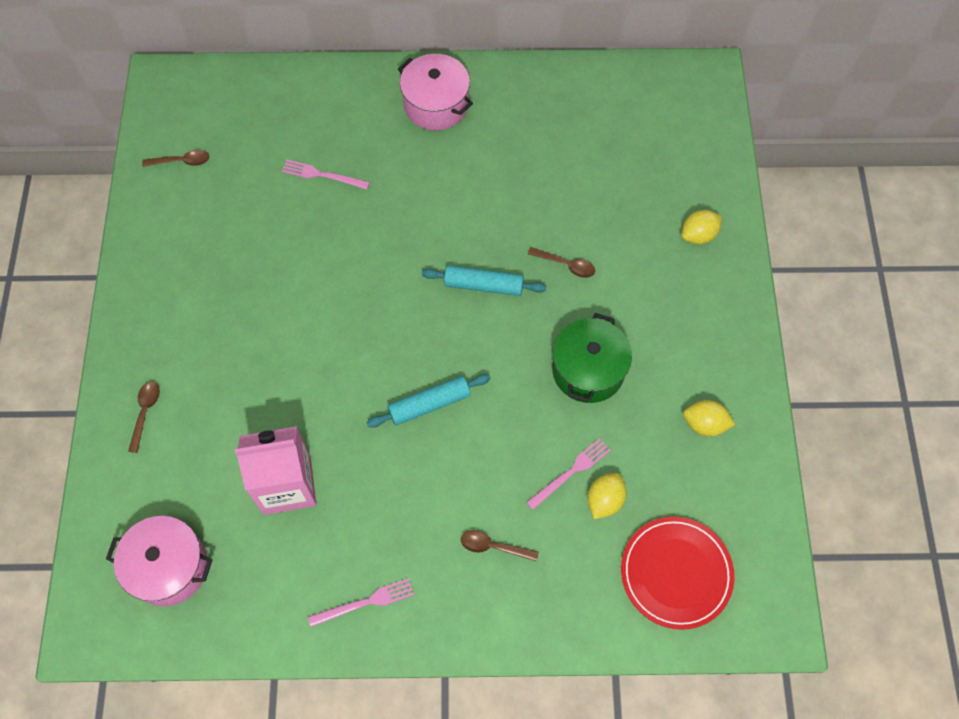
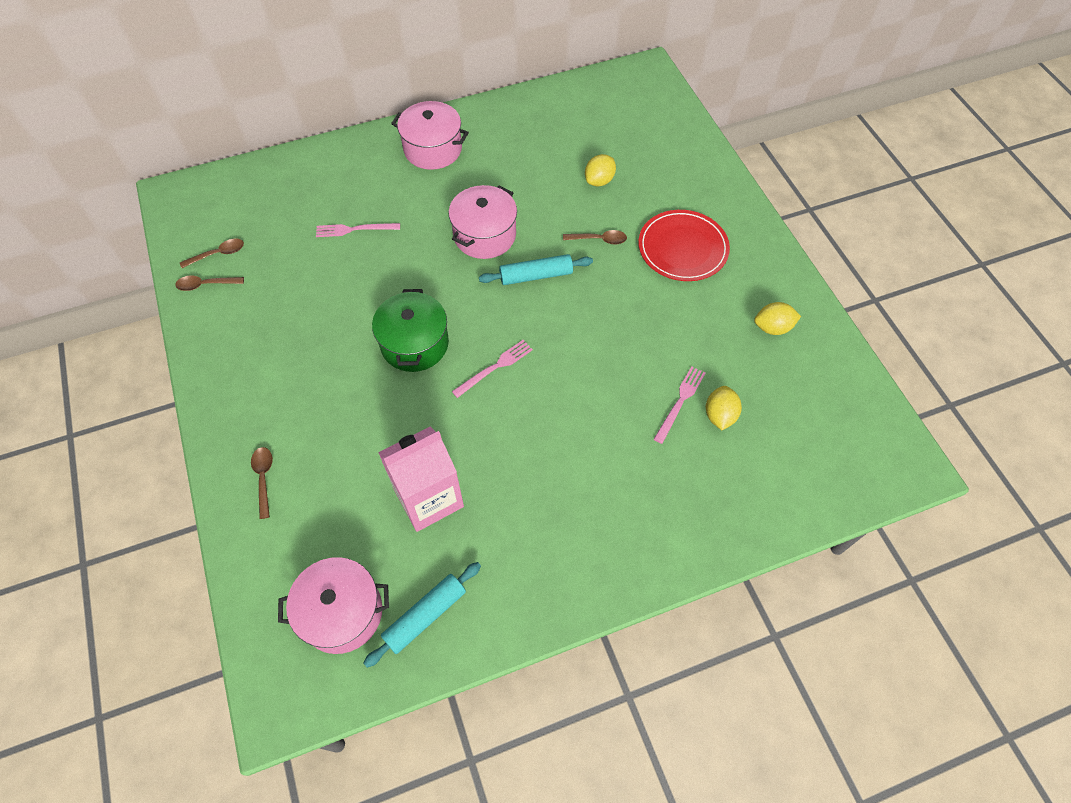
camera: 20 degrees left, 5 degrees down
pink fork [308,578,414,627] -> pink fork moved to [452,340,533,398]
turquoise rolling pin [367,374,491,428] -> turquoise rolling pin moved to [363,562,481,668]
brown spoon [461,530,539,562] -> brown spoon moved to [175,276,244,291]
green pot [552,313,632,403] -> green pot moved to [372,289,449,372]
red plate [621,517,734,630] -> red plate moved to [638,210,730,281]
yellow lemon [682,210,722,244] -> yellow lemon moved to [585,154,616,186]
none -> pink pot [448,185,517,259]

